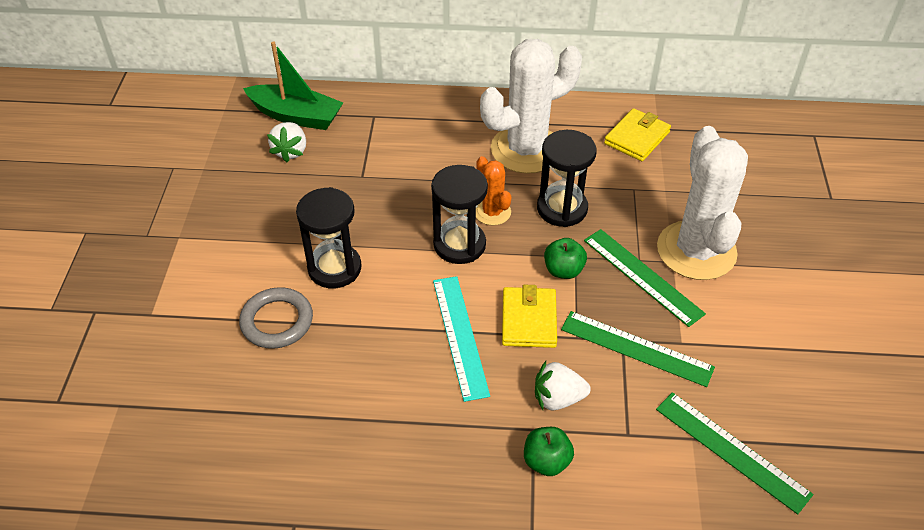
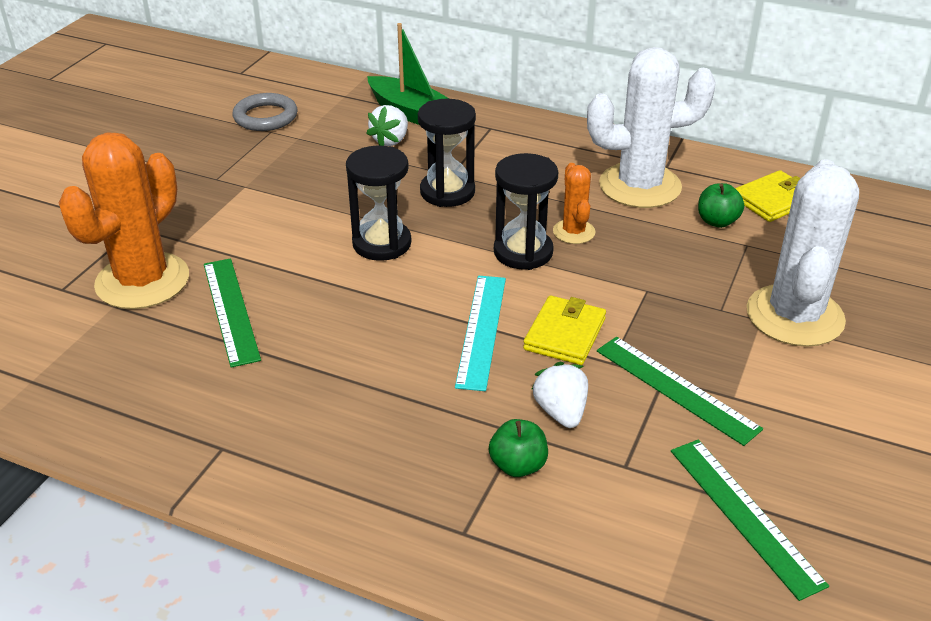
camera: 20 degrees right, 10 degrees down
grey ring [239,287,313,349] -> grey ring moved to [232,93,298,131]
white strawberry [535,361,591,410] -> white strawberry turned 60 degrees clockwise [531,362,588,428]
black hourglass [537,130,597,227] -> black hourglass moved to [418,99,476,207]
green apple [544,238,587,279] -> green apple moved to [698,183,744,228]
green ruler [584,229,706,327] -> green ruler moved to [204,258,261,368]
none -> orange cactus [59,132,189,309]

